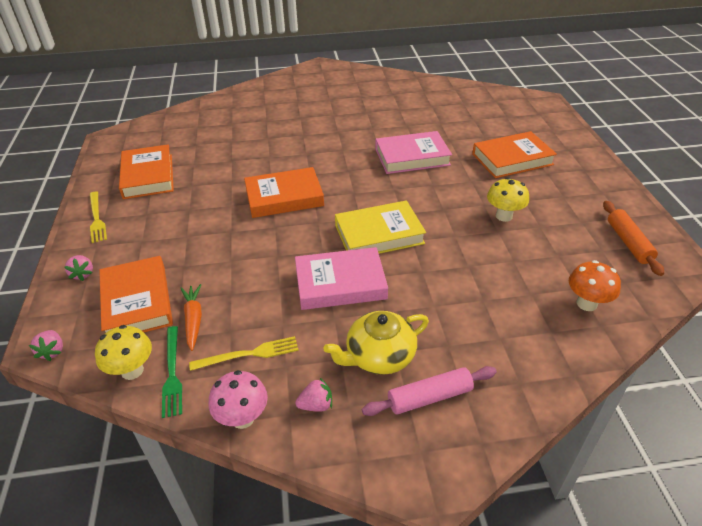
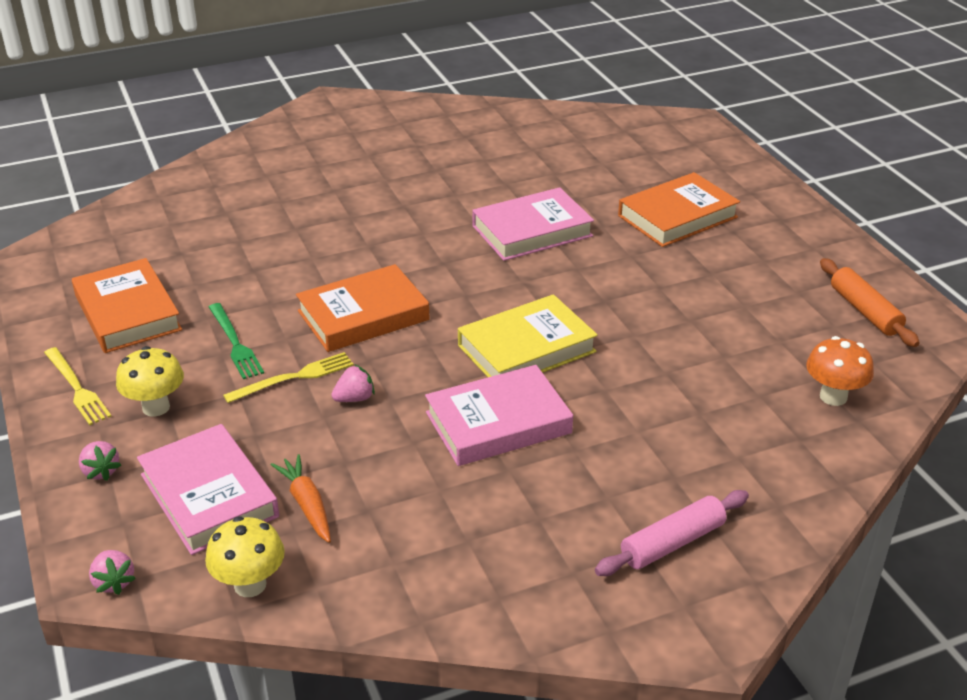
camera: 15 degrees left, 5 degrees down
orange book [99,256,173,332] -> pink book [137,424,279,555]
green fork [162,326,182,418] -> green fork moved to [209,303,264,379]
yellow fork [189,336,299,371] -> yellow fork moved to [223,352,354,403]
pink mushroom [209,370,268,429] -> none
pink strawberry [295,378,332,412] -> pink strawberry moved to [331,365,375,402]
yellow teapot [324,311,429,375] -> none
yellow mushroom [487,177,529,222] -> yellow mushroom moved to [116,346,184,417]

